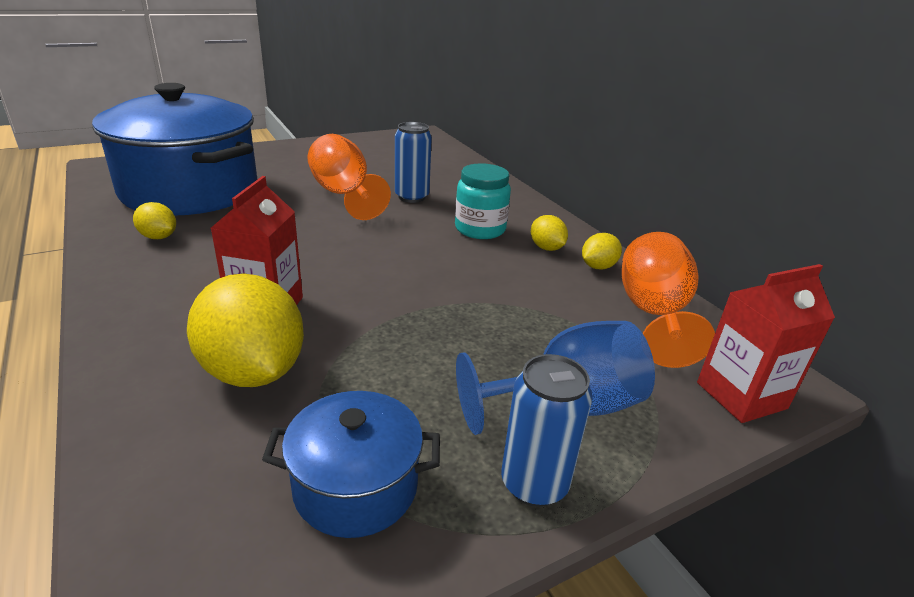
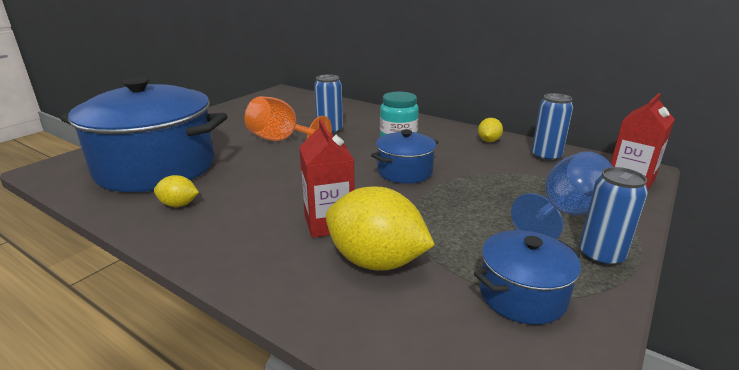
camera: 25 degrees left, 5 degrees down
yellow lemon [531,215,568,251] -> none
orange goblet [622,232,715,368] -> blue can [532,93,573,162]
none -> blue pot [371,130,438,183]

